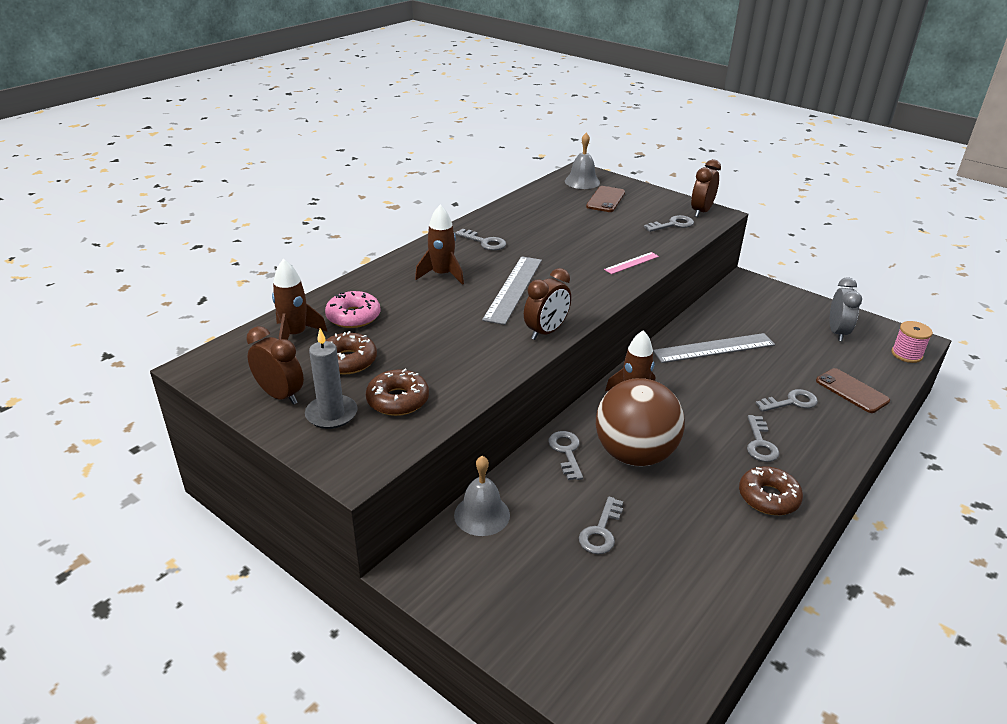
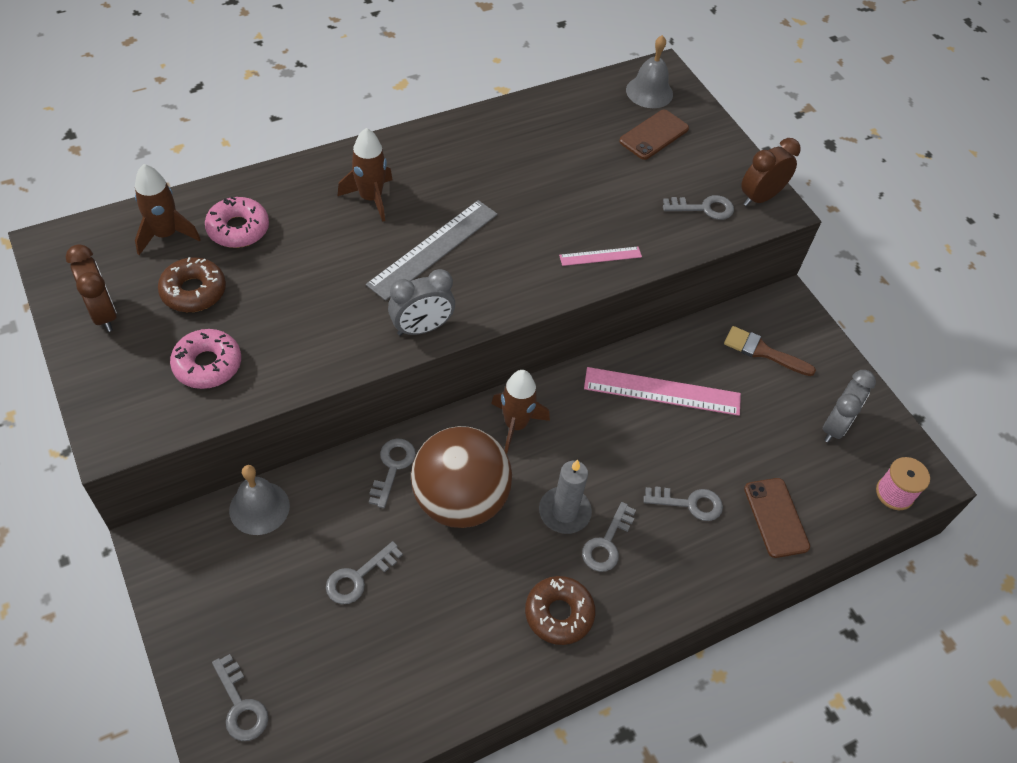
camera: 20 degrees right, 20 degrees up
grey candle [305,329,358,429] -> grey candle moved to [539,460,592,534]
brown donut [366,369,429,416] -> pink donut [170,329,241,389]
grey key [455,229,506,250] -> grey key moved to [212,654,268,741]
brown clock [524,268,571,340] -> grey clock [388,269,455,336]
grey ruler [653,333,775,363] -> pink ruler [584,367,741,416]
none -> brown brush [724,326,816,376]

